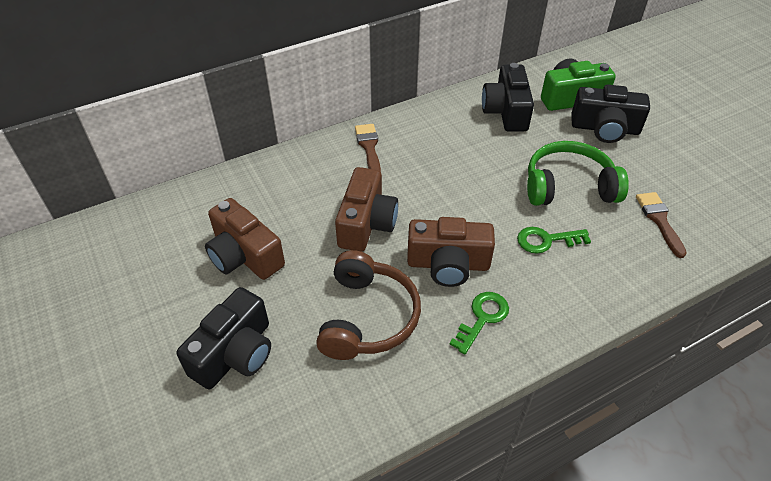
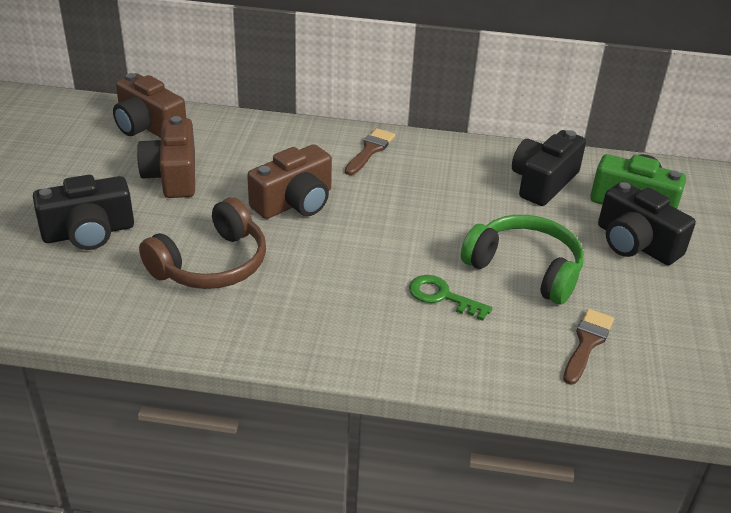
camera: 35 degrees right, 10 degrees down
brown camera [407,217,495,287] -> brown camera moved to [113,73,186,138]
green key [449,292,509,354] -> none

